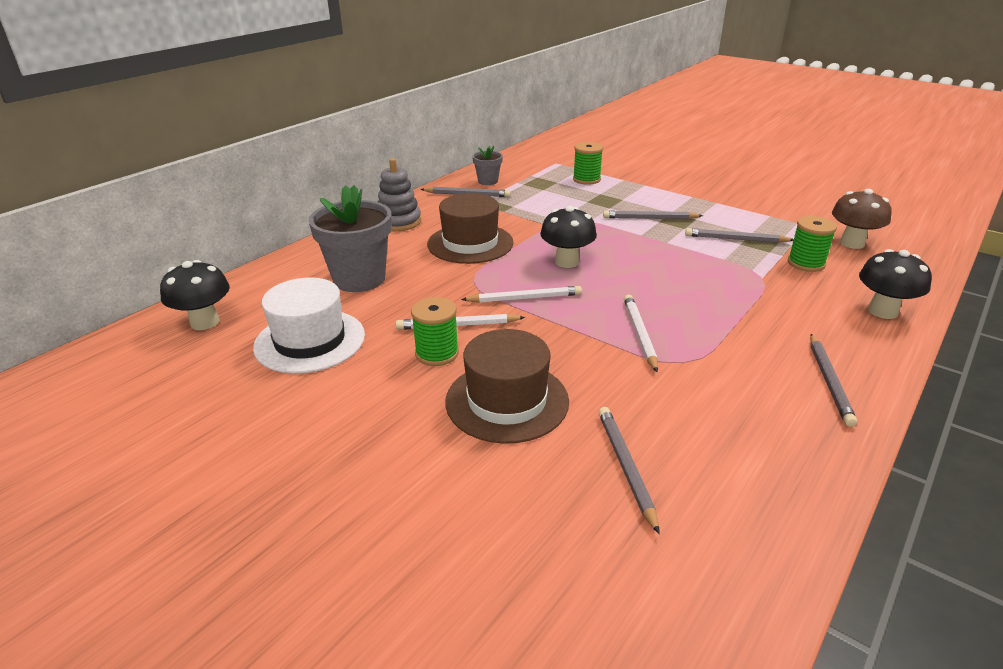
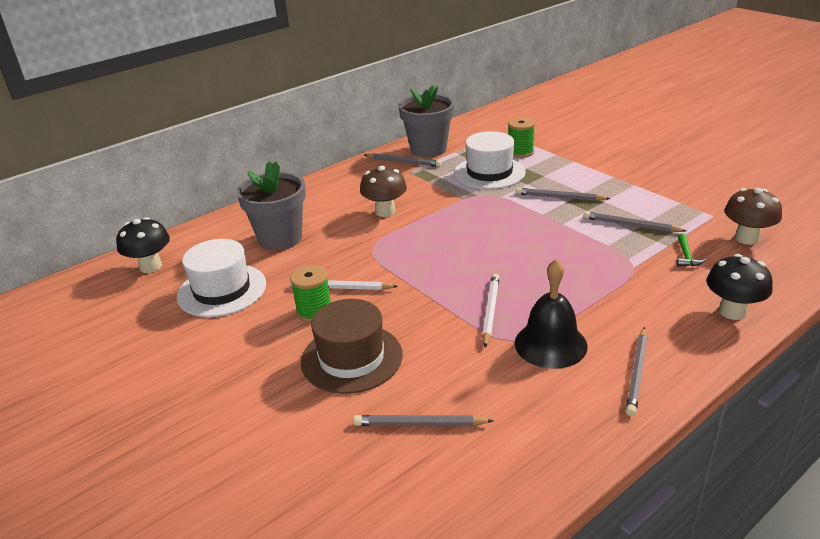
camera: 15 degrees right, 0 degrees up
grey stacking toy [378,158,421,231] -> none
brown hat [427,193,514,264] -> brown mushroom [360,166,407,217]
white pencil [461,286,582,303] -> none
grey flower pot [472,146,503,185] -> grey flower pot [398,86,454,157], size x1.96
black mushroom [540,206,597,268] -> none
grey pencil [598,407,660,534] -> grey pencil turned 90 degrees counterclockwise [353,415,494,426]
green spool [788,216,837,272] -> green hammer [677,234,706,267]
none -> white hat [454,131,526,189]
none -> black bell [515,259,588,369]

